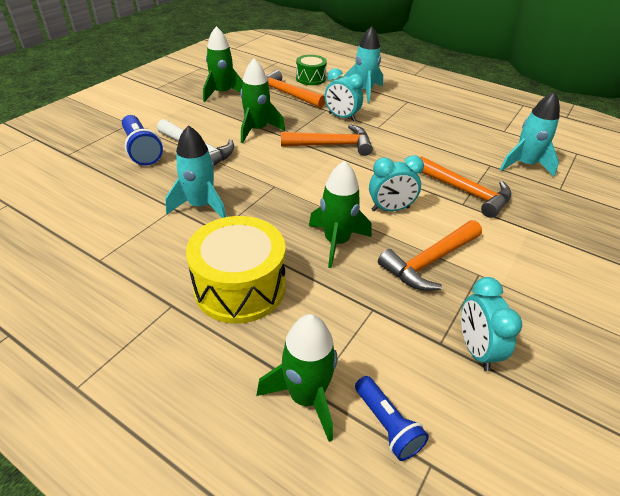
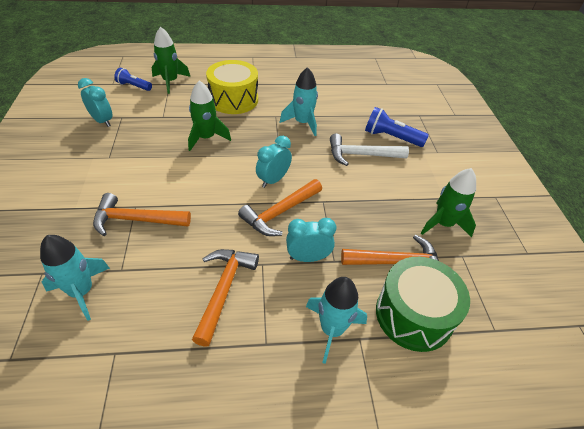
camera: 140 degrees right, 5 degrees up
green rocket [240,58,285,143] -> none
green drum [296,55,327,85] -> green drum [376,257,470,352], size x1.71
turquoise clock [369,155,424,211] -> turquoise clock moved to [256,136,292,188]
orange hammer [378,220,482,291] -> orange hammer moved to [192,249,259,347]

